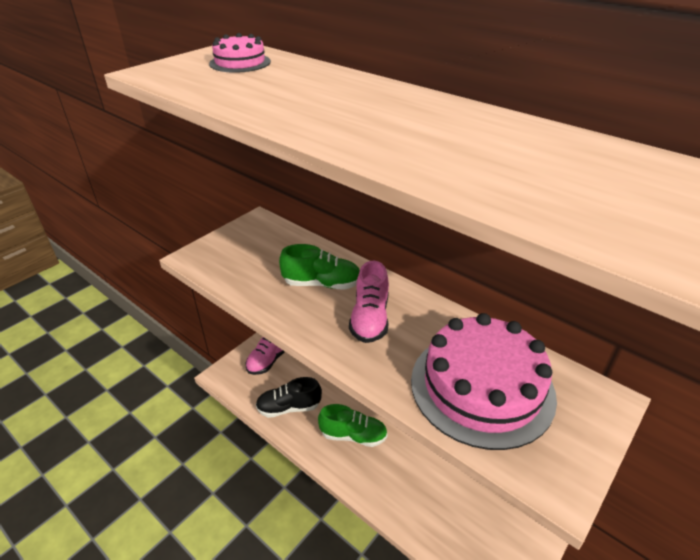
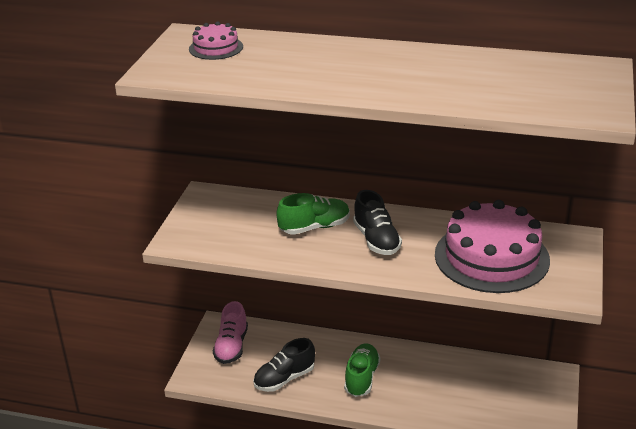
camera: 25 degrees left, 5 degrees down
green shoe [318,404,388,447] -> green shoe turned 60 degrees counterclockwise [344,344,380,397]
pink shoe [349,261,389,343] -> black shoe [353,190,402,255]

